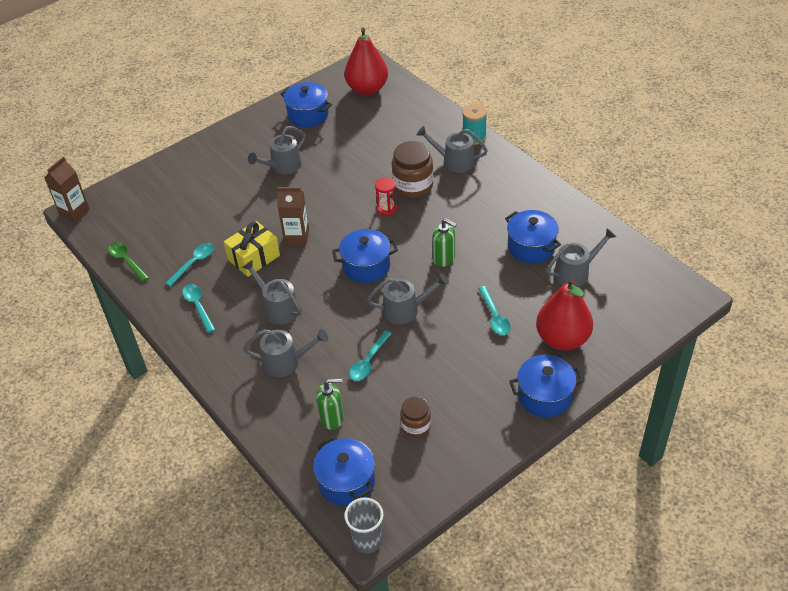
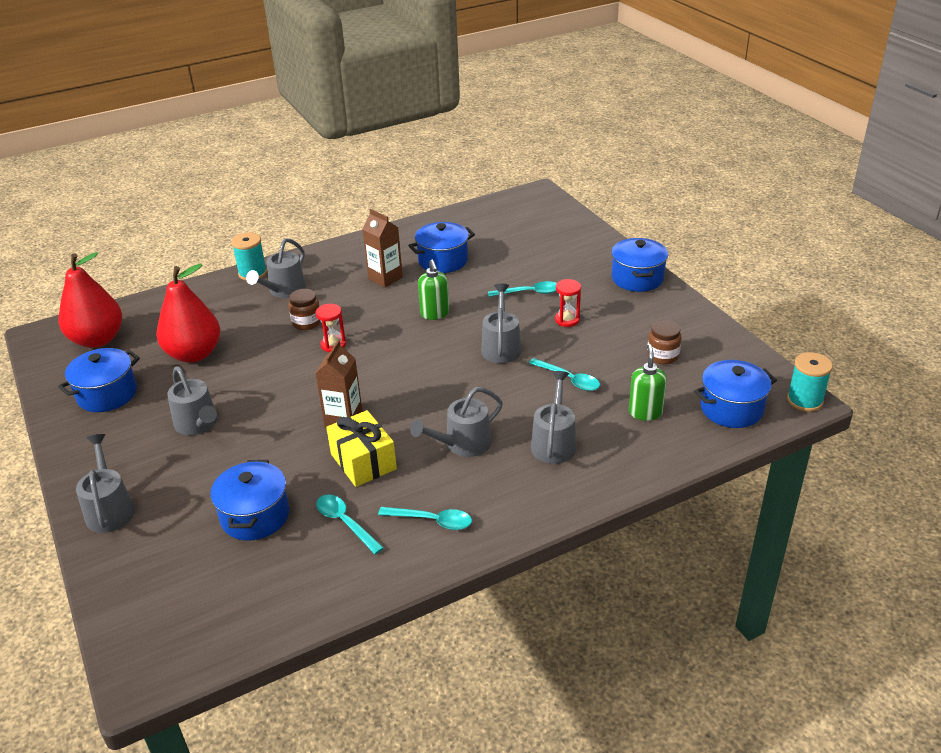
camera: 80 degrees left, 10 degrees down
brown carton [44,157,89,222] -> brown carton moved to [363,209,403,288]
green spoon [108,242,149,282] -> none
turquoise spoon [182,284,215,333] -> turquoise spoon turned 150 degrees counterclockwise [378,507,472,530]
blue pot [332,229,398,283] -> blue pot moved to [210,460,289,541]
grey cup [344,497,383,554] -> turquoise spool [787,352,833,412]
brown jar [392,141,433,198] -> brown jar [289,289,321,330], size x0.60
green soap dispenser [432,218,457,267] -> green soap dispenser turned 120 degrees clockwise [418,260,449,320]
red pear [536,278,593,350] -> red pear moved to [156,264,220,363]
grey watering can [546,228,616,287] -> grey watering can moved to [76,434,135,533]
none -> red hourglass [555,279,581,327]

